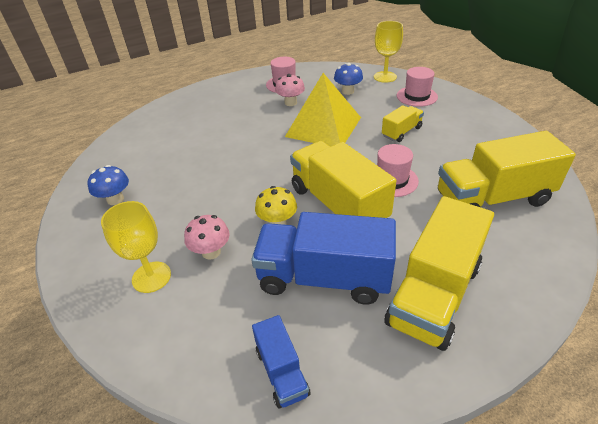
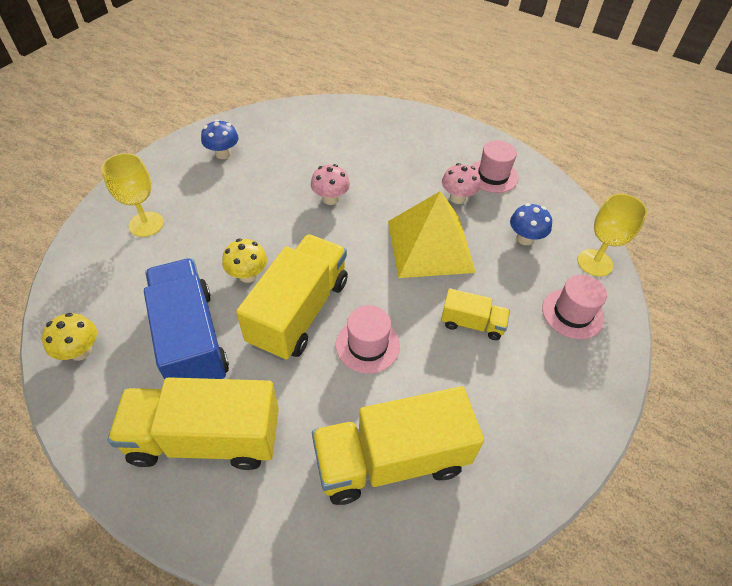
camera: 55 degrees right, 10 degrees up
pink mushroom [184,215,230,260] -> pink mushroom moved to [311,164,350,205]
blue truck [252,315,310,409] -> yellow mushroom [42,313,97,361]
yellow truck [438,131,576,207] -> yellow truck turned 60 degrees counterclockwise [312,386,484,505]

